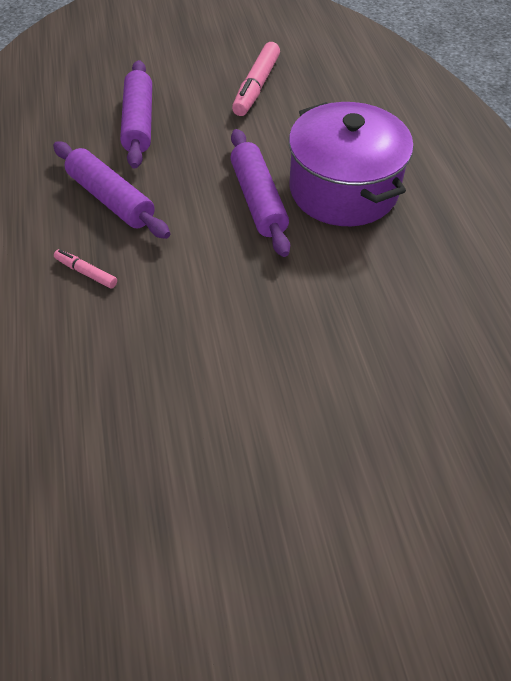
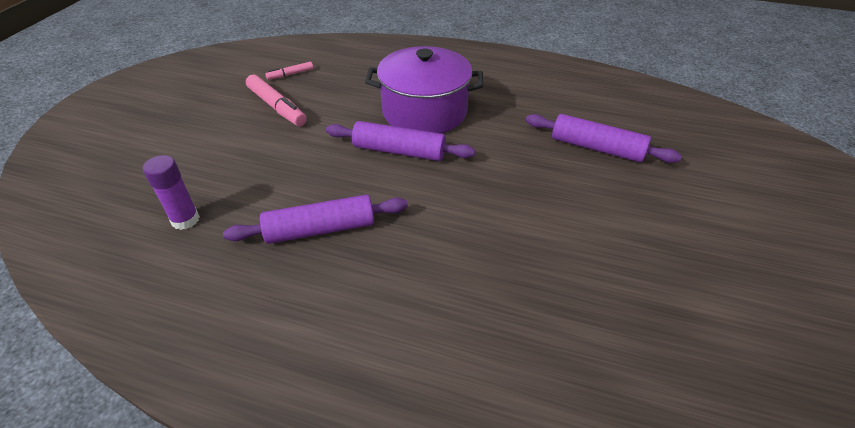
camera: 60 degrees left, 10 degrees down
pink marker [54,249,117,288] -> pink marker moved to [265,62,313,80]
purple rolling pin [120,60,152,168] -> purple rolling pin moved to [526,114,682,163]
none -> purple glue stick [143,155,200,230]

